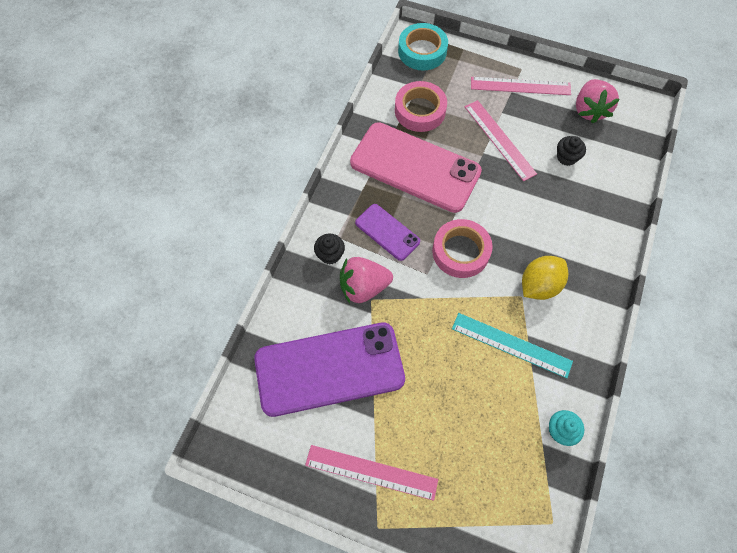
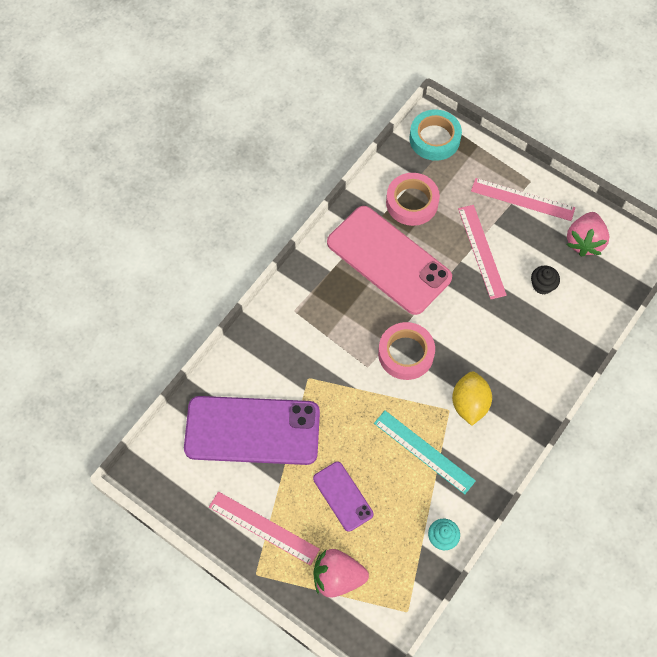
camera: 15 degrees right, 0 degrees up
black cupcake [314,234,345,264] -> none
pink strawberry [340,257,393,303] -> pink strawberry moved to [314,549,369,597]
purple phone [355,204,420,261] -> purple phone moved to [313,462,374,532]
yellow lemon [522,256,568,300] -> yellow lemon turned 60 degrees counterclockwise [452,372,492,426]

